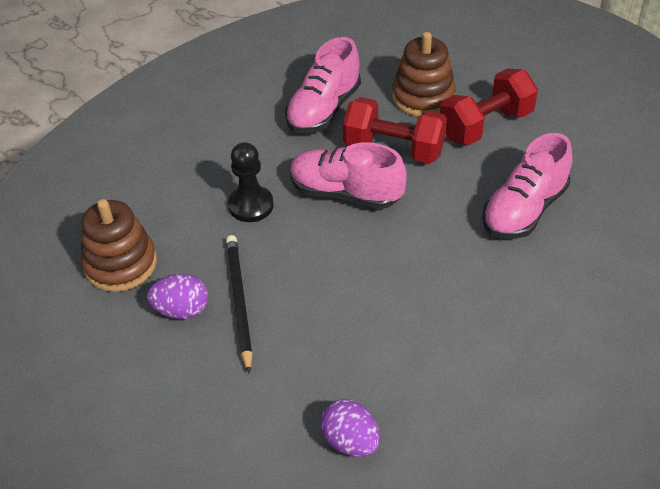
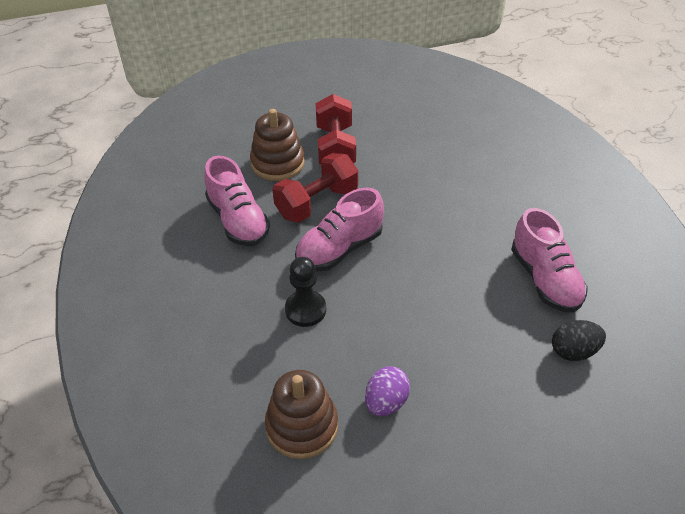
camera: 60 degrees left, 0 degrees up
black pencil [226,235,253,374] -> none
purple egg [320,399,380,457] -> black egg [552,320,606,361]
pink shoe [482,133,573,239] -> pink shoe moved to [511,208,588,313]

